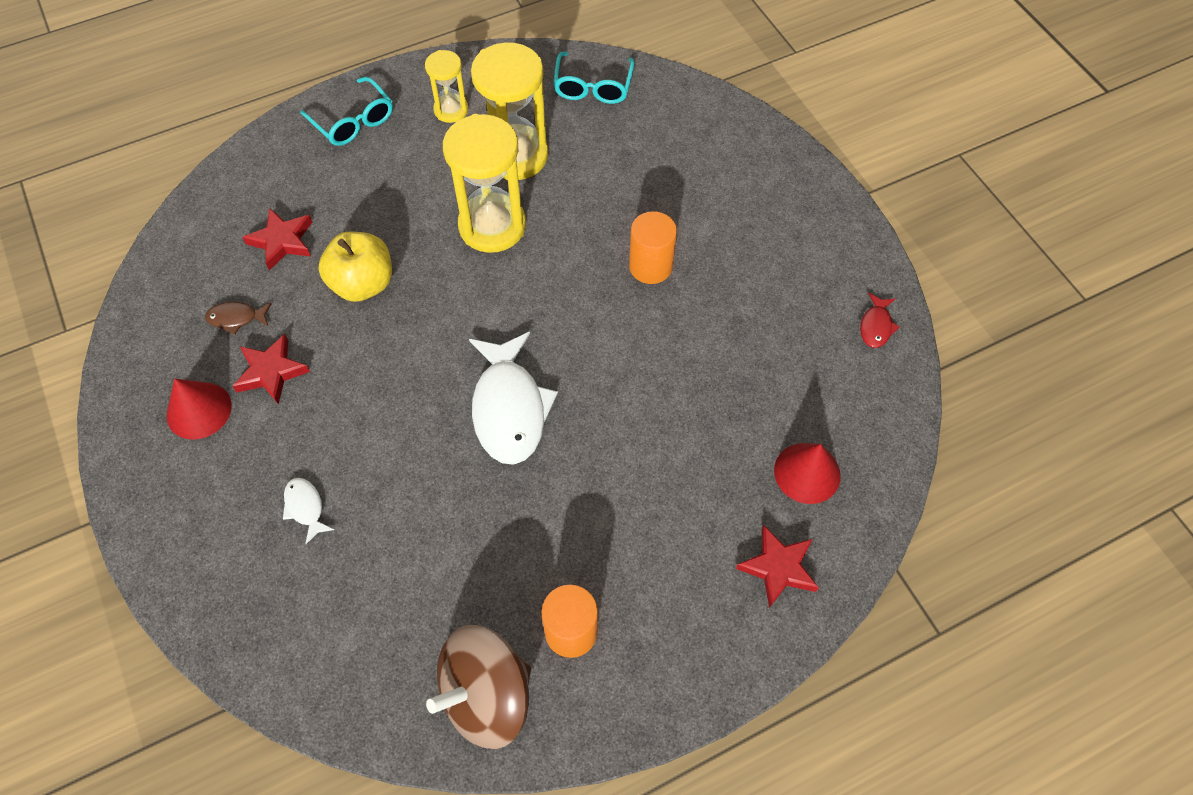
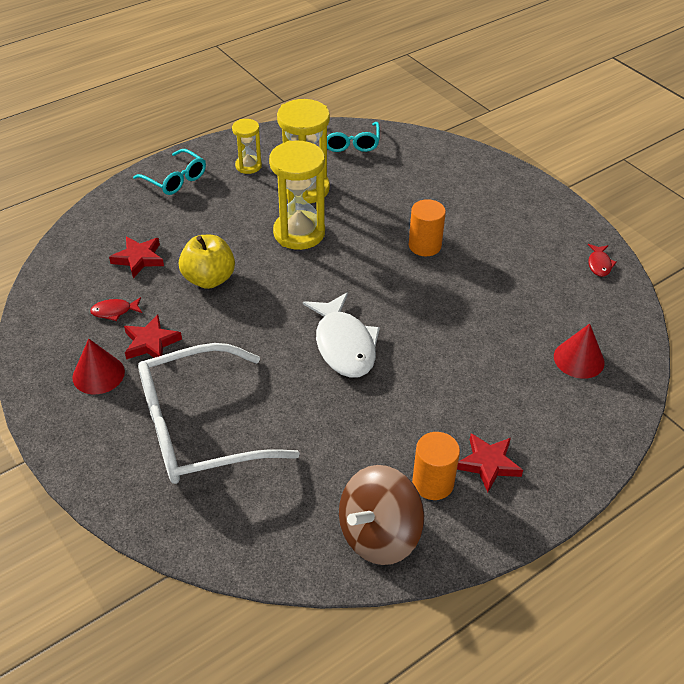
camera: 10 degrees left, 15 degrees down
brown fish [205,302,272,335] -> red fish [90,297,142,321]
white fish [283,478,334,544] -> white glasses [138,343,300,484]
red star [736,525,819,608] -> red star moved to [457,433,523,492]

